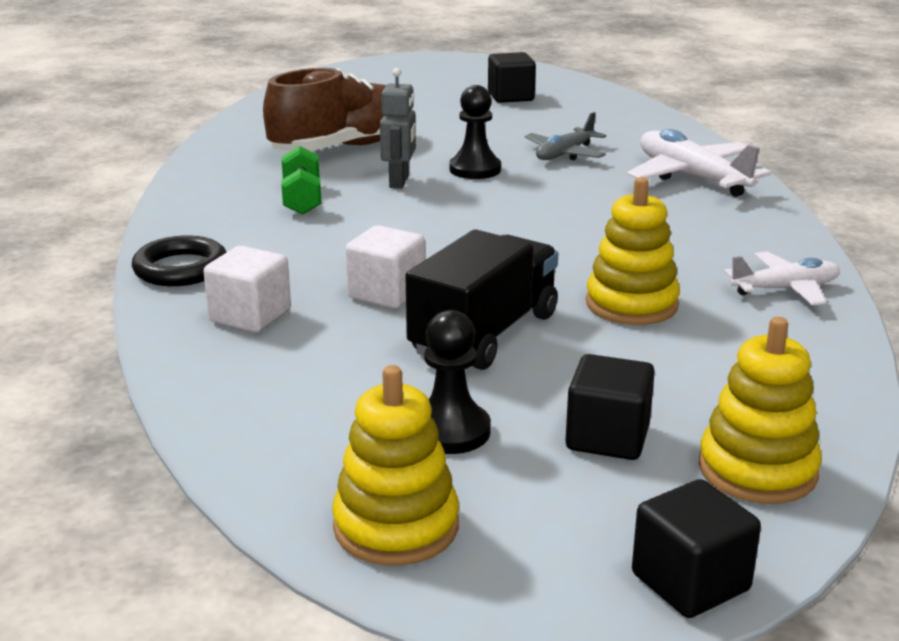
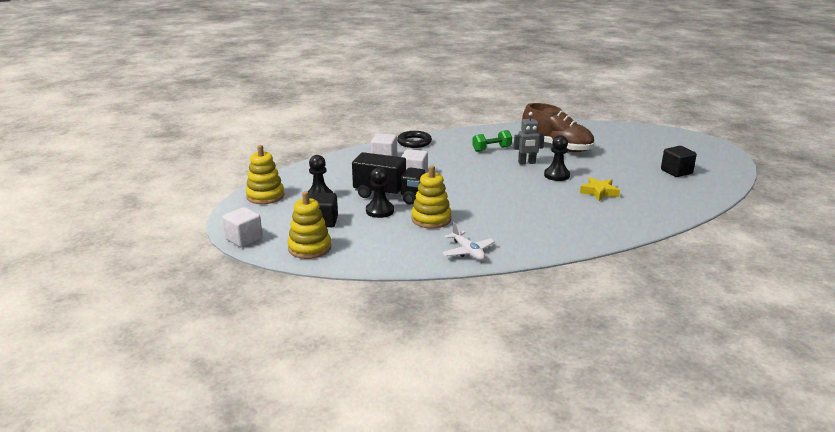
camera: 75 degrees right, 0 degrees up
grey plane [525,112,606,160] -> yellow star [580,177,620,201]
white plane [627,129,772,197] -> none
black cube [632,479,761,618] -> white cube [222,207,263,247]
none -> black pawn [366,167,394,218]

